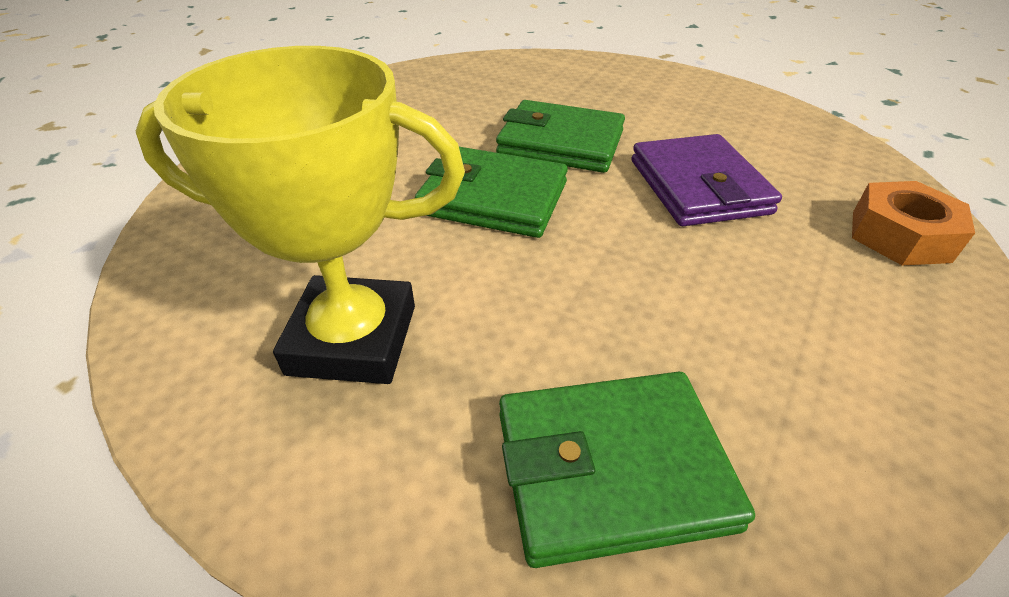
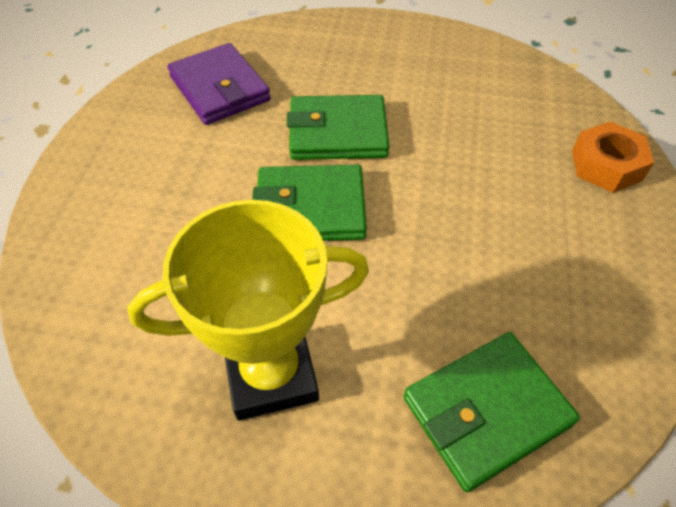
camera: 20 degrees left, 10 degrees up
purple wallet [631,134,782,226] -> purple wallet moved to [167,43,271,125]

